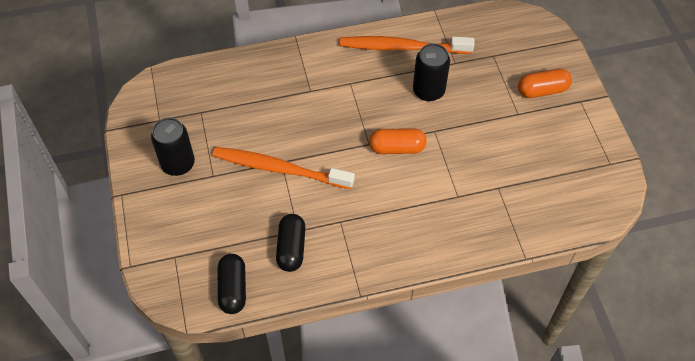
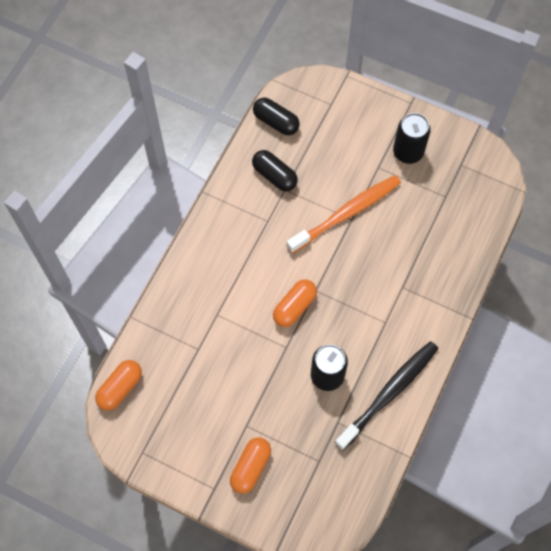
camera: 130 degrees right, 10 degrees up
orange toothbrush [340,36,475,54] -> black toothbrush [335,341,439,450]
none -> orange capsule [95,360,142,411]

